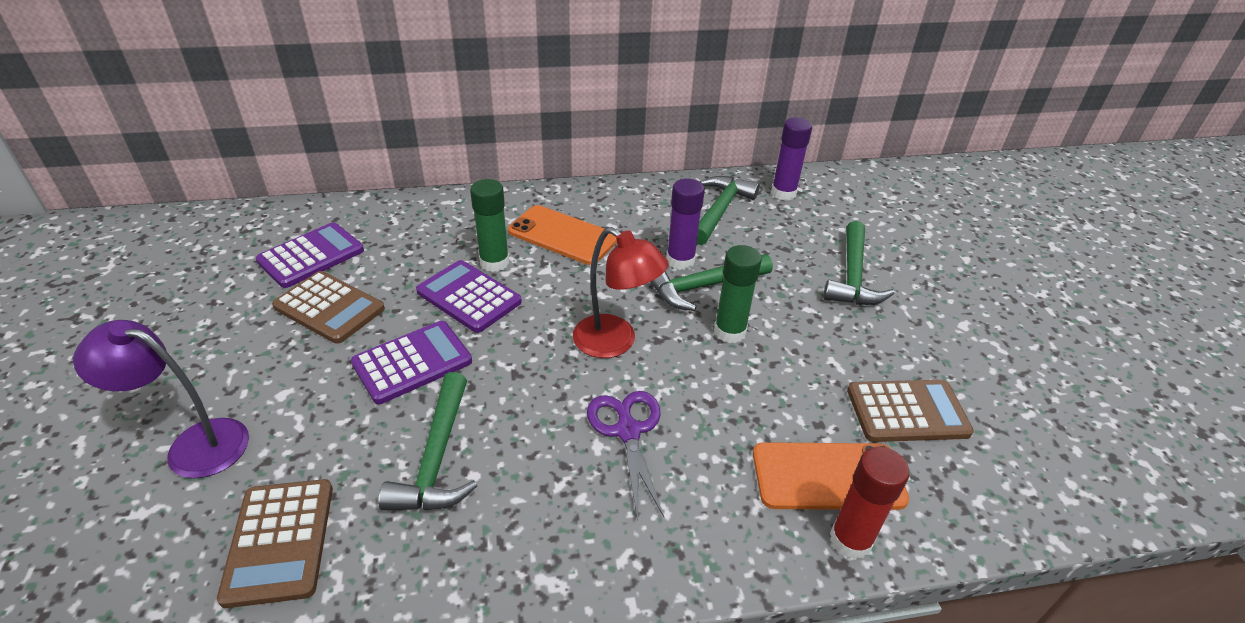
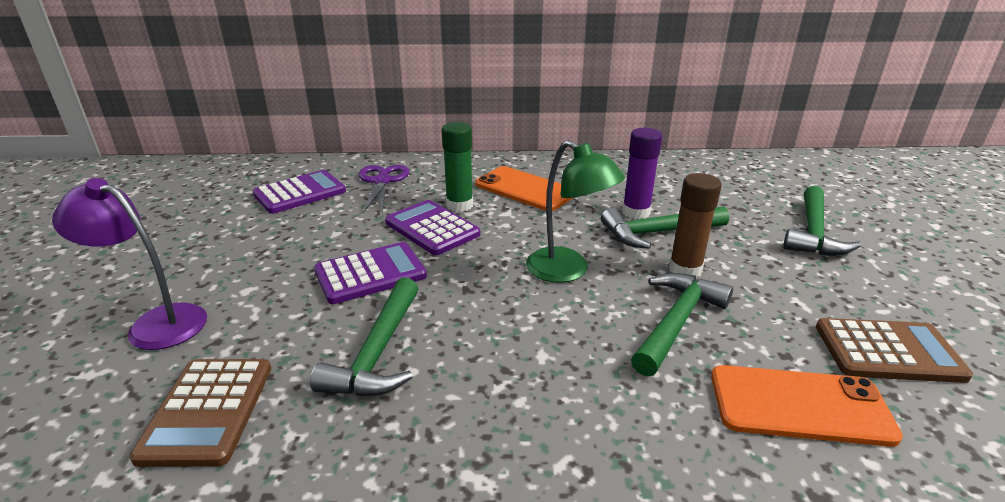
camera: 10 degrees right, 10 degrees down
brown calculator [272,271,385,344] -> none
red lamp [573,227,669,358] -> green lamp [526,140,625,283]
purple scissors [587,391,665,521] -> purple scissors moved to [359,165,409,213]
green hammer [697,176,760,245] -> green hammer moved to [631,273,733,377]
green glue stick [714,245,762,343] -> brown glue stick [669,173,722,278]
purple glue stick [771,117,812,201] -> none
red glue stick [830,447,910,560] -> none

